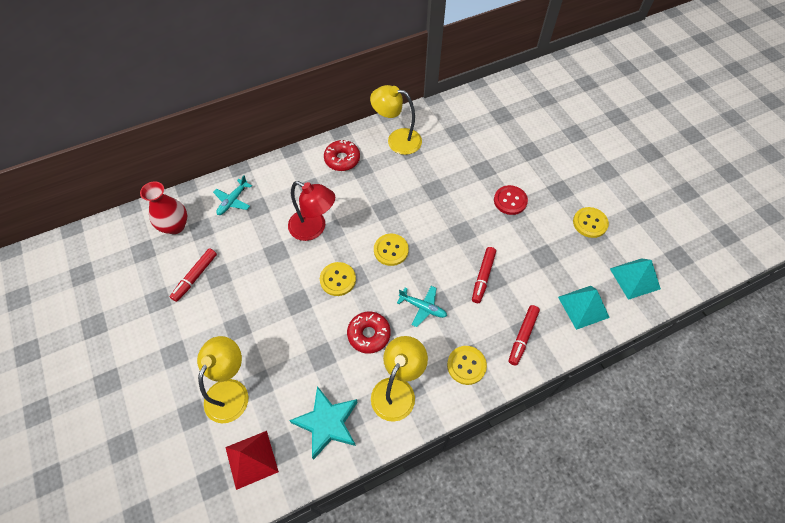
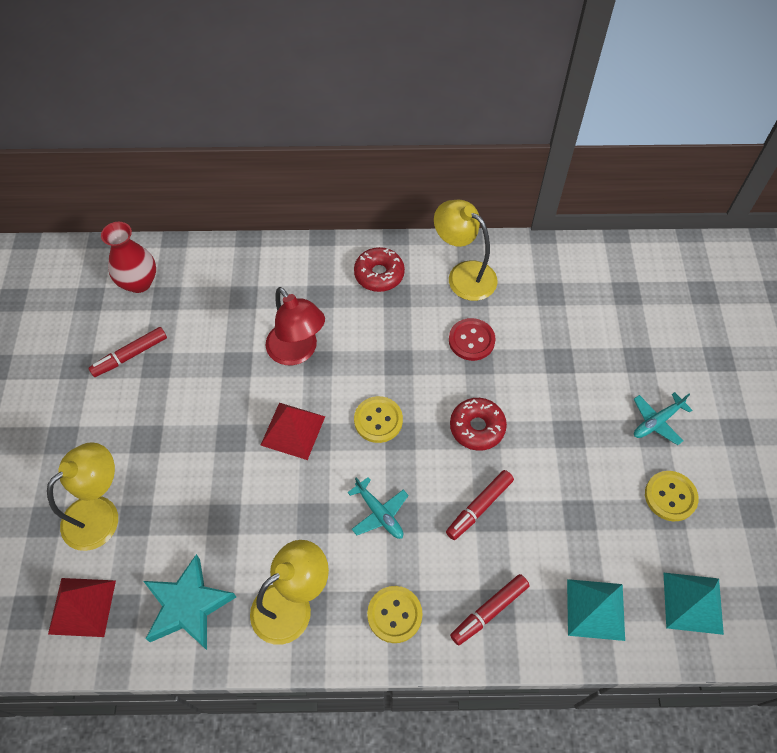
camera: 25 degrees right, 0 degrees up
turquoise plane [213,175,252,215] -> turquoise plane moved to [634,392,692,445]
yellow button [320,262,356,296] -> red pyramid [260,403,325,460]
red donut [347,312,391,354] -> red donut moved to [450,398,507,451]
red button [494,185,528,215] -> red button moved to [449,318,496,361]

